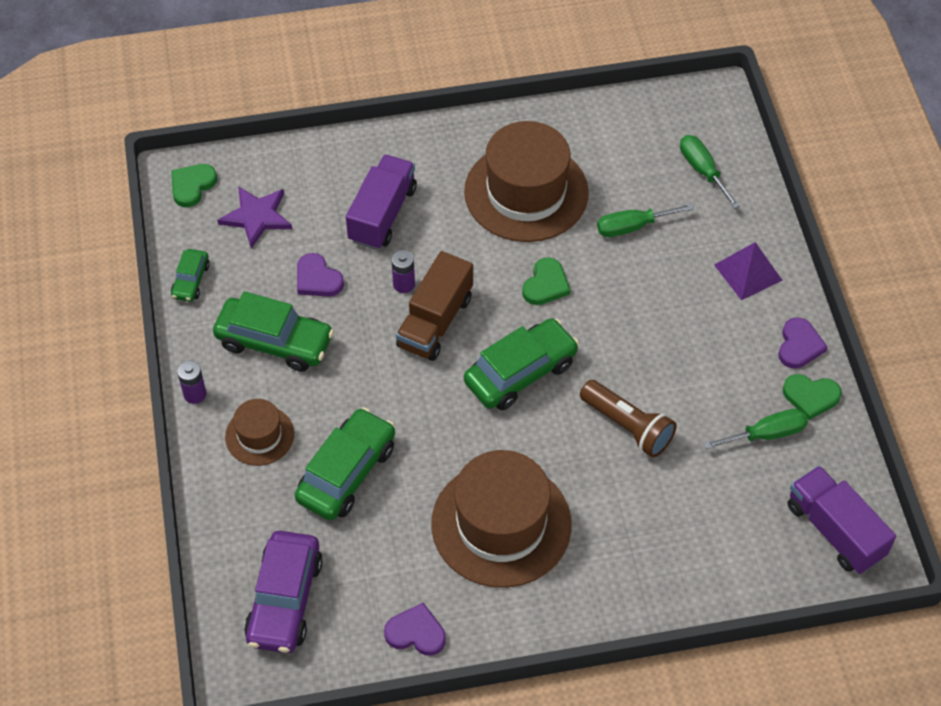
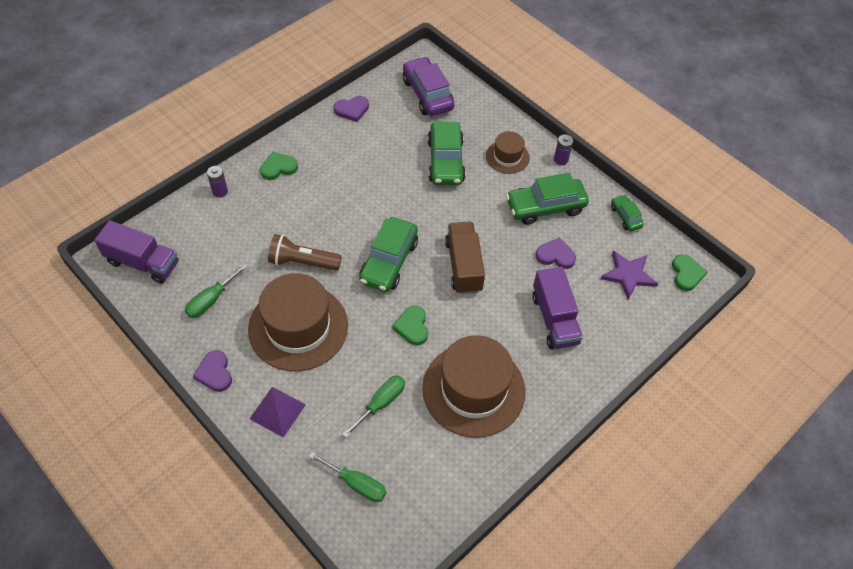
camera: 145 degrees right, 0 degrees up
purple battery [391,250,415,293] -> purple battery moved to [207,166,228,197]
brown hat [431,450,572,588] -> brown hat moved to [248,273,348,371]
green heart [783,374,842,420] -> green heart moved to [260,152,298,180]

